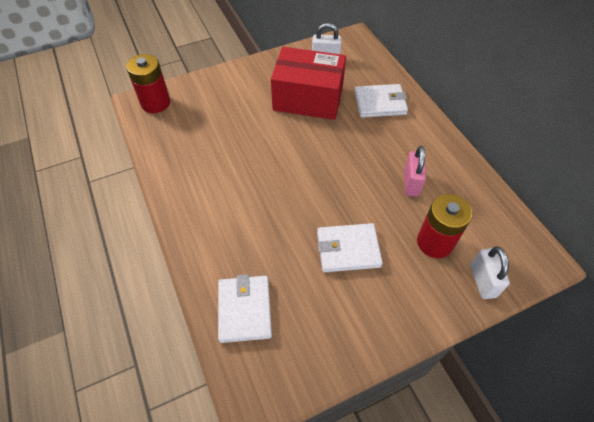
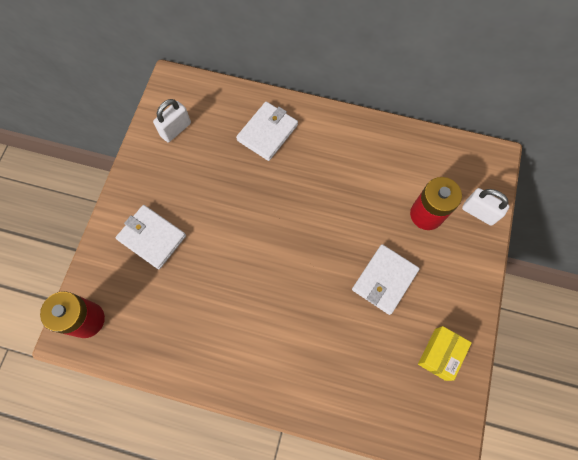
camera: 50 degrees left, 15 degrees up
white wallet [218,274,272,343] -> white wallet moved to [116,205,186,270]
red box [271,47,346,120] -> none
pink padlock [404,146,426,196] -> none
none -> yellow box [418,326,472,381]

